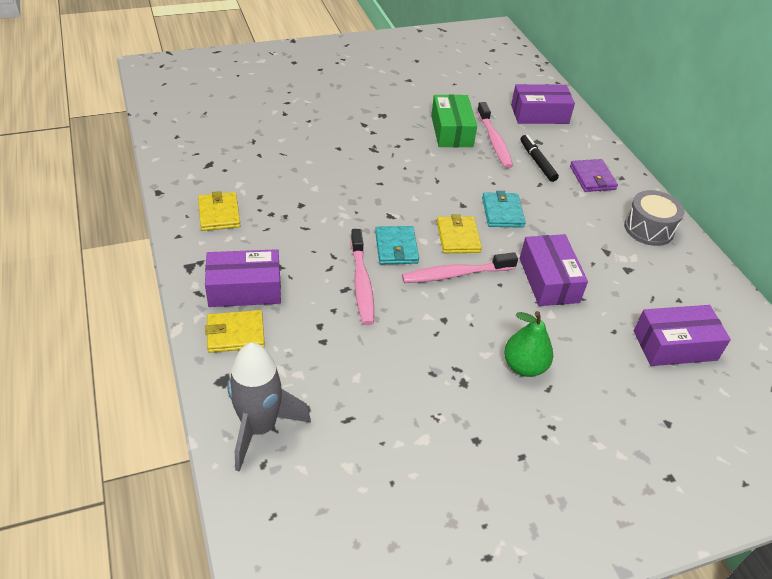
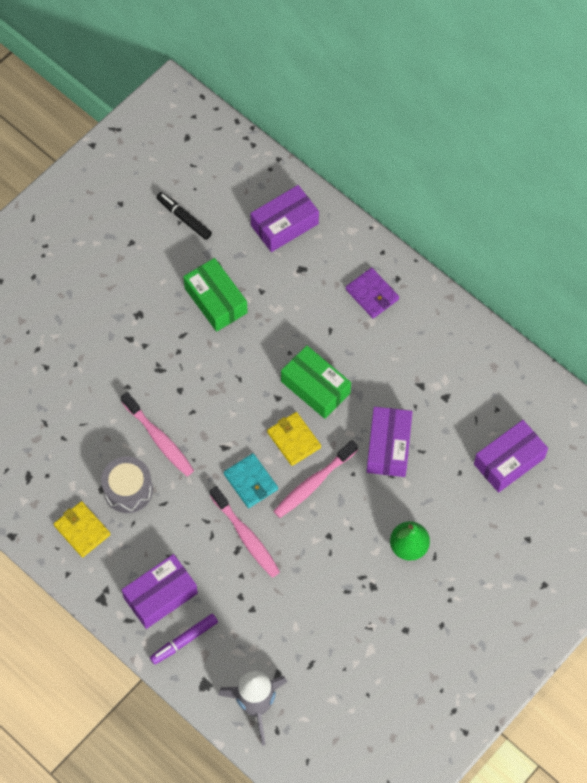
camera: 25 degrees left, 20 degrees up
yellow wallet [205,310,265,353] -> purple marker [150,614,218,665]
pink toothbrush [477,102,513,168] -> pink toothbrush moved to [121,392,194,476]
turquoise wallet [482,191,526,228] -> green box [281,346,351,419]
black marker [520,135,559,182] -> black marker moved to [156,192,212,240]
purple box [520,234,588,306] -> purple box turned 45 degrees clockwise [367,407,413,477]
grey drum [624,190,684,246] -> grey drum moved to [101,456,153,513]

